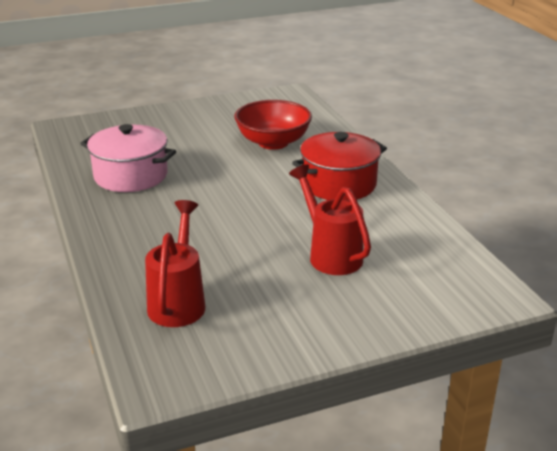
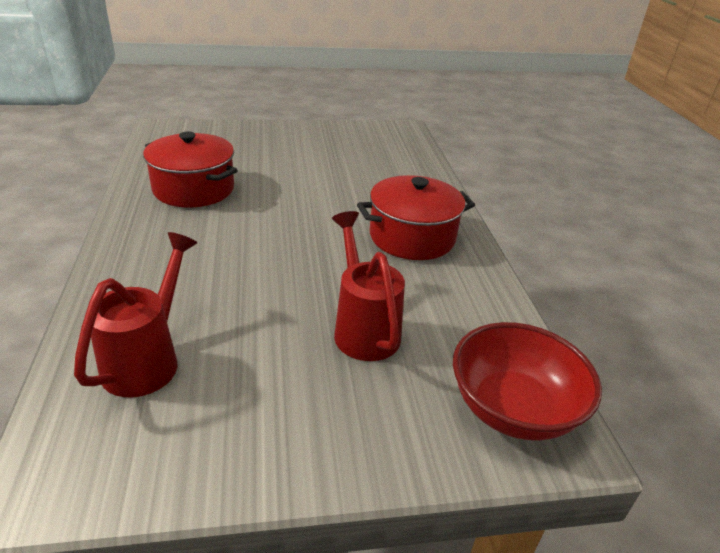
camera: 10 degrees right, 5 degrees up
pink pot [80,124,176,192] -> red pot [143,131,238,208]
red bowl [234,100,312,150] -> red bowl moved to [453,322,602,440]

